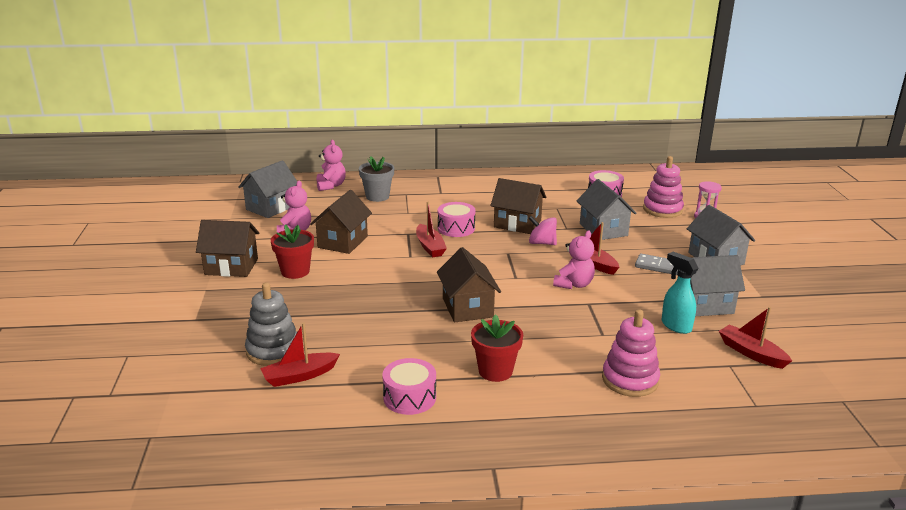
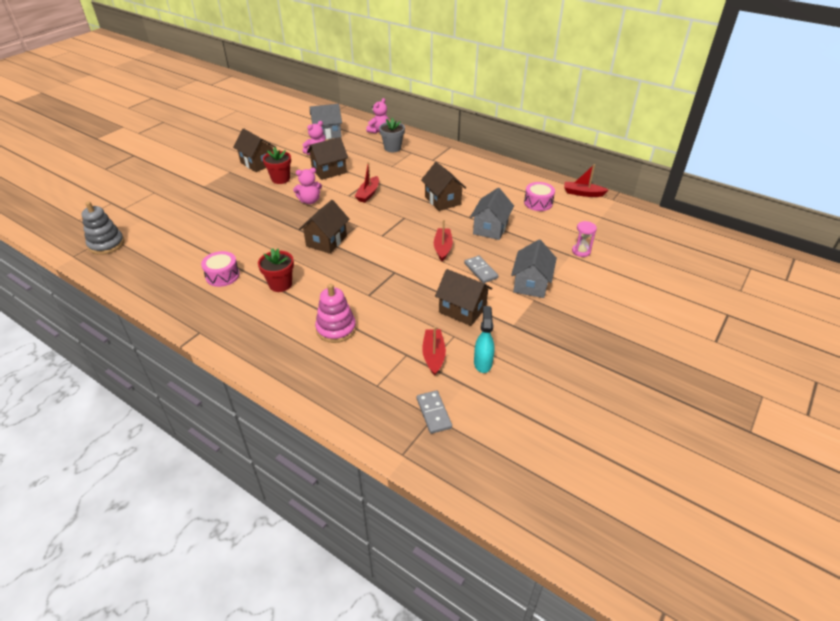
camera: 40 degrees right, 15 degrees up
grey stacking toy [245,282,297,366] -> grey stacking toy moved to [81,201,124,255]
red boat [260,322,340,387] -> red boat moved to [564,164,609,197]
pink drum [438,202,475,237] -> none
pink spinning top [529,216,557,245] -> none
pink teddy bear [553,230,595,289] -> pink teddy bear moved to [293,168,322,204]
pink stacking toy [643,156,684,218] -> none
turquoise spray bottle [662,252,698,334] -> turquoise spray bottle moved to [474,306,495,373]
grey house [677,255,745,316] -> brown house [435,269,492,326]
none -> grey domino [417,390,452,434]

